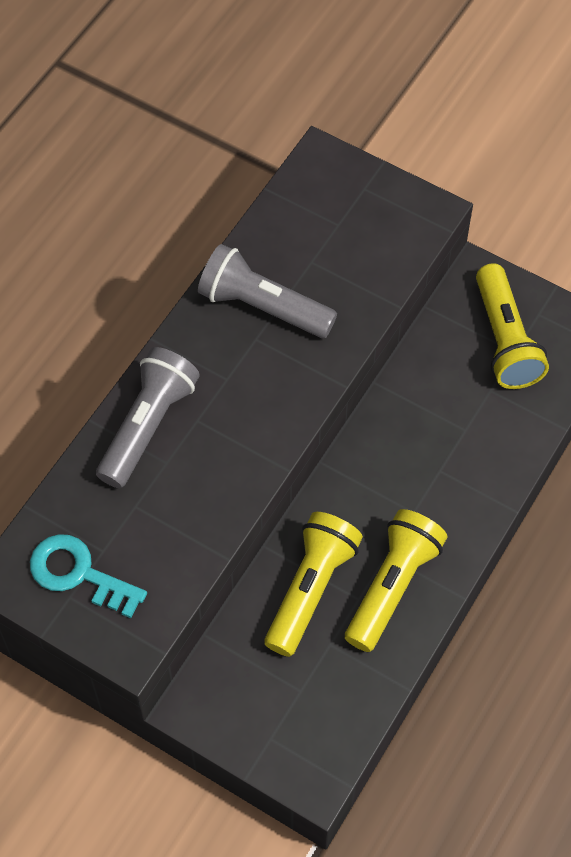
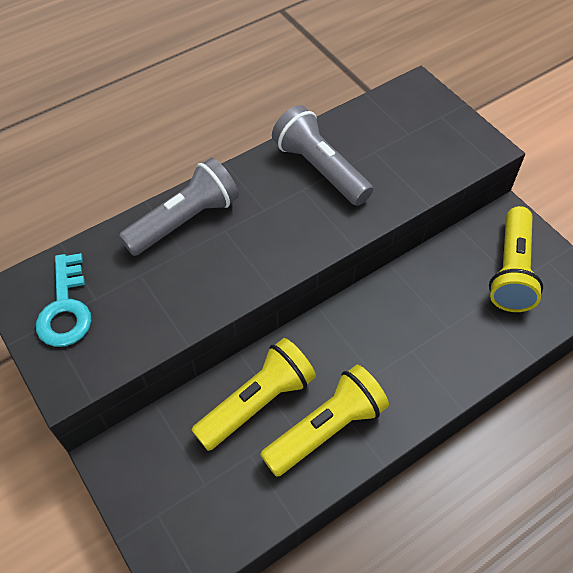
camera: 25 degrees right, 5 degrees down
turquoise key [30,534,147,618] -> turquoise key turned 150 degrees counterclockwise [36,253,91,347]

